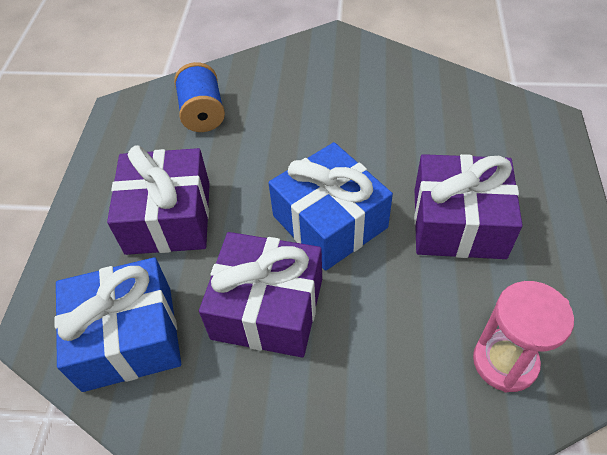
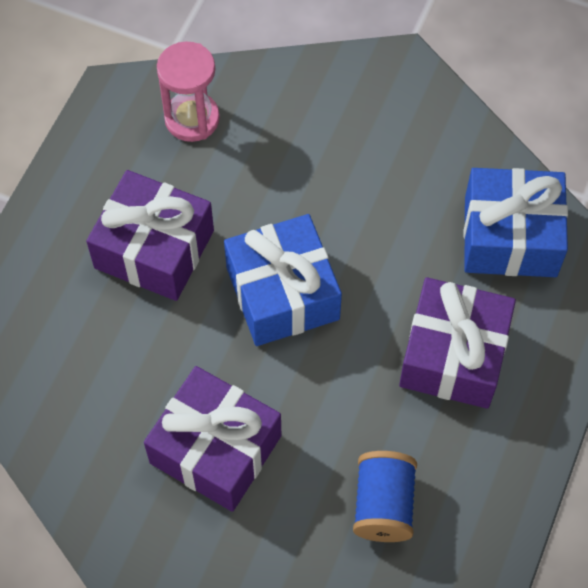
camera: 165 degrees left, 10 degrees up
purple gift [199,232,322,357] -> purple gift moved to [144,366,281,512]

